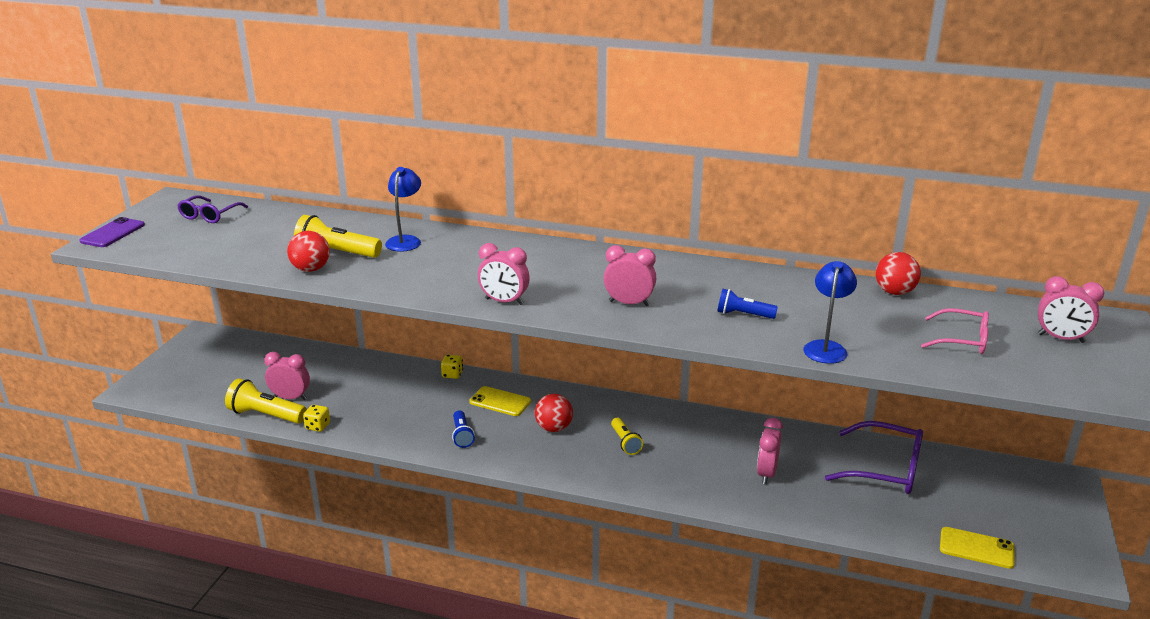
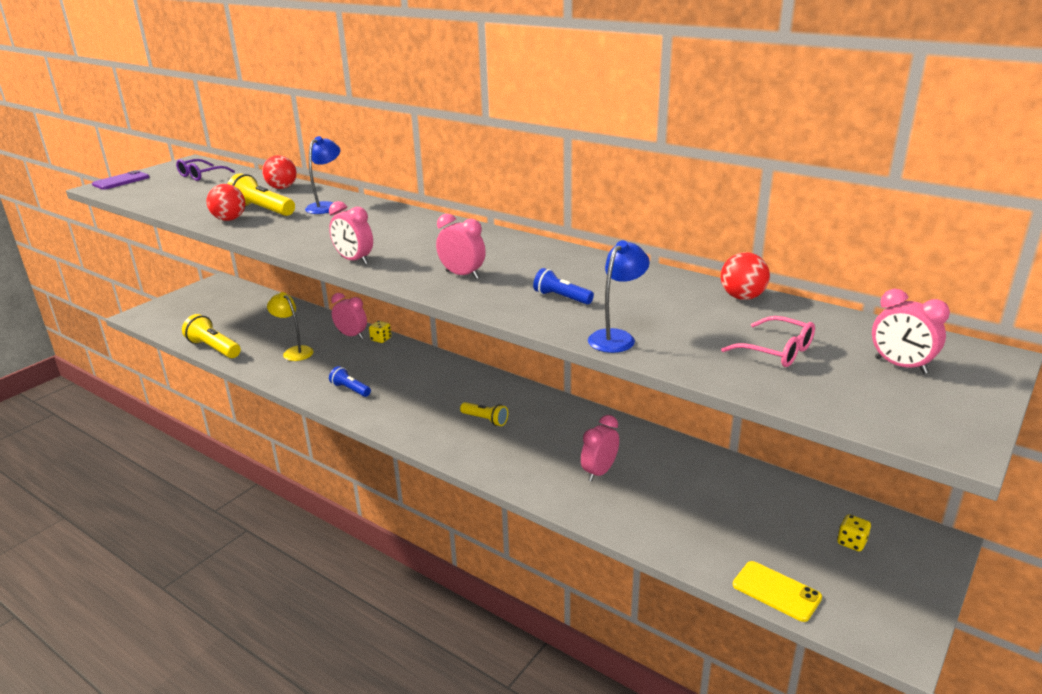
camera: 20 degrees right, 0 degrees up
pink clock [264,352,310,400] -> pink clock moved to [331,293,367,339]
yellow dice [303,405,330,432] -> yellow dice moved to [837,514,871,551]
blue flashlight [452,410,475,448] -> blue flashlight turned 120 degrees clockwise [329,366,371,397]
yellow phone [469,386,531,416] -> none
red ball [535,394,573,432] -> red ball moved to [262,155,297,189]
yellow flashlight [611,418,643,455] -> yellow flashlight turned 60 degrees counterclockwise [460,402,508,426]
purple glasses [825,421,923,494] -> none
none -> yellow lamp [267,292,314,361]

